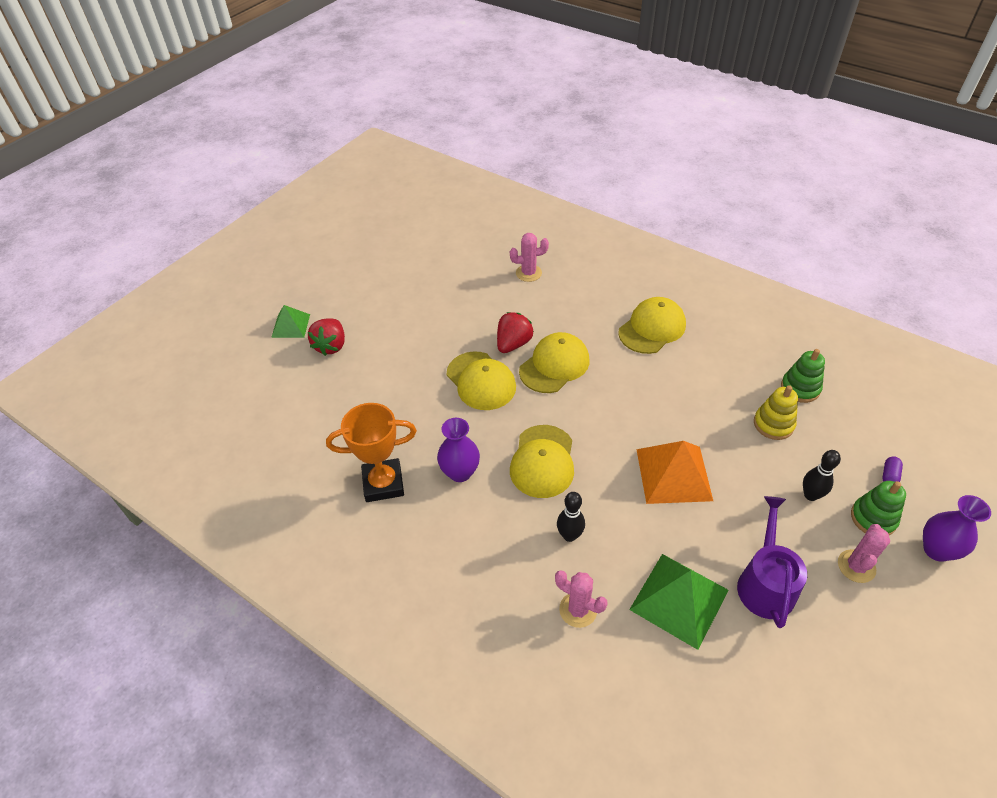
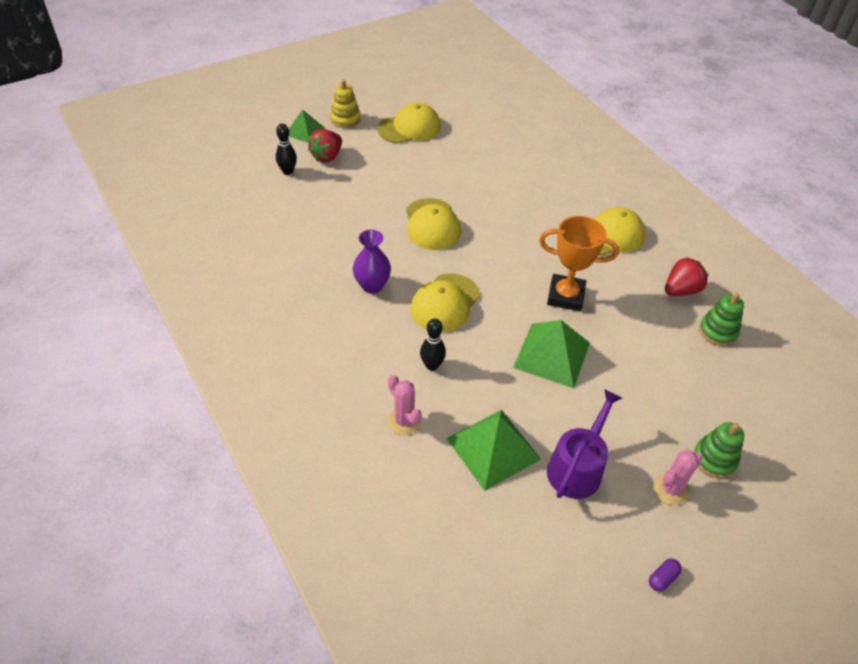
camera: 20 degrees right, 0 degrees up
orange trophy [326,403,417,502] -> orange trophy moved to [539,216,619,311]
red strawberry [497,312,534,353] -> red strawberry moved to [665,257,708,296]
pink cactus [510,233,549,282] -> none
yellow cap [519,332,589,393] -> yellow cap moved to [378,102,441,143]
orange pyramid [636,441,713,504] -> green pyramid [513,320,590,389]
yellow stacking toy [754,385,798,440] -> yellow stacking toy moved to [330,80,361,128]
black bowling pin [803,450,841,501] -> black bowling pin moved to [276,124,297,175]
purple capsule [882,456,903,482] -> purple capsule moved to [649,559,682,592]
purple vase [923,495,991,562] -> none

